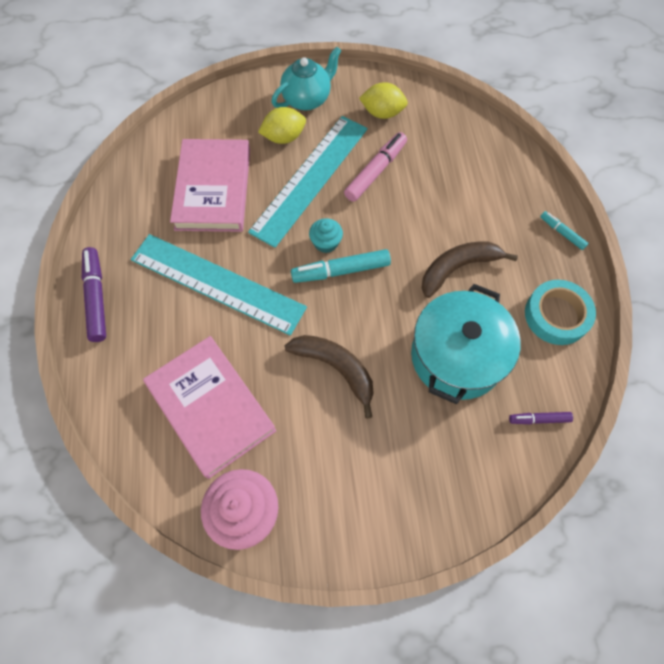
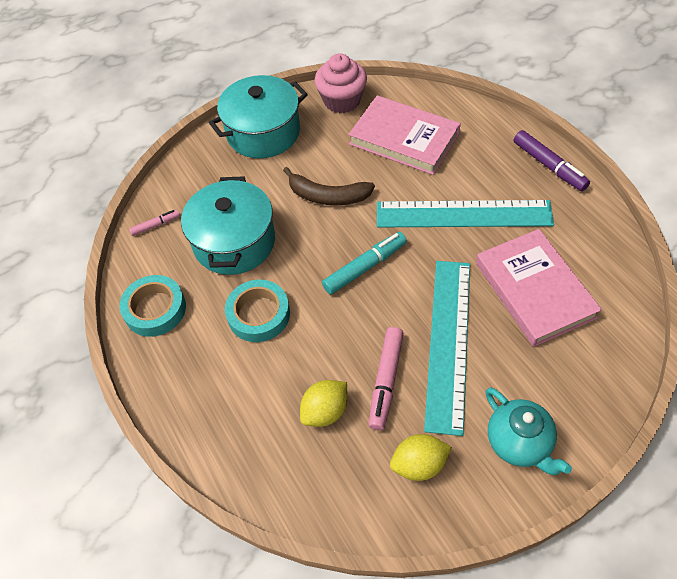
camera: 160 degrees right, 10 degrees down
yellow lemon [258,107,306,144] -> yellow lemon moved to [300,380,348,427]
turquoise teapot [271,46,341,110] -> turquoise teapot turned 60 degrees counterclockwise [486,388,572,475]
turquoise cupcake [309,218,343,253] -> none
brown banana [422,242,518,298] -> turquoise tape [225,280,290,342]
purple marker [509,412,573,424] -> pink marker [129,210,180,236]
turquoise marker [540,211,588,250] -> none
none -> turquoise pot [209,75,308,158]

